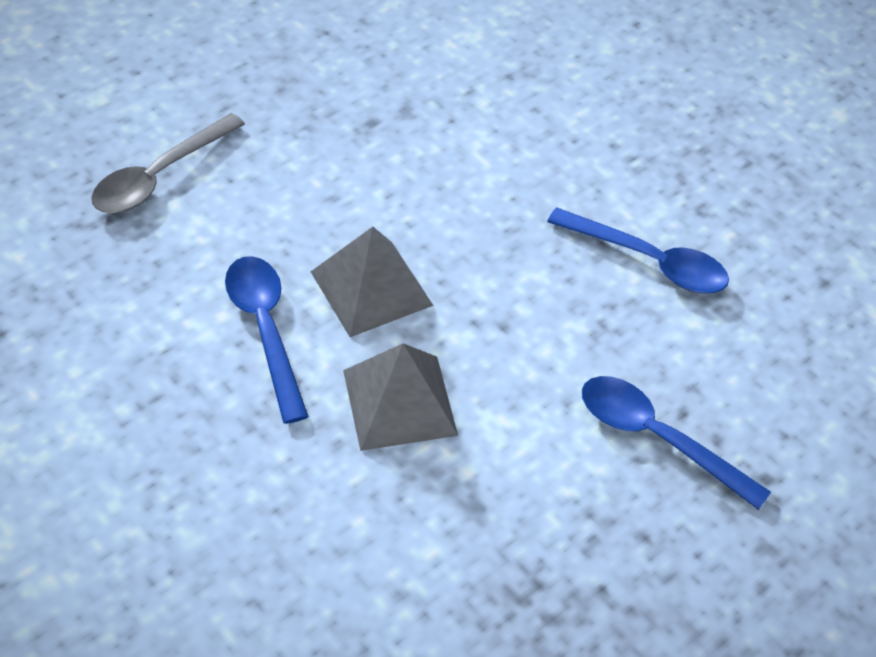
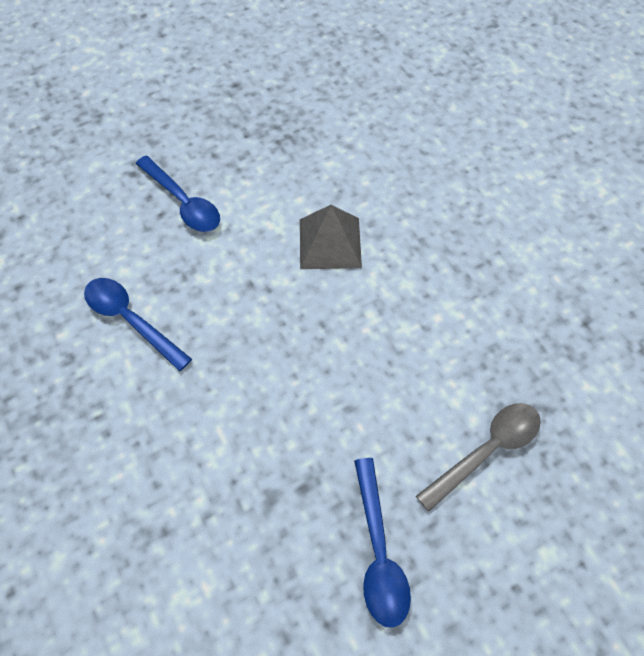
camera: 165 degrees left, 10 degrees up
blue spoon [225,256,309,424] -> blue spoon moved to [354,458,411,628]
grey pyramid [311,227,434,337] -> none

